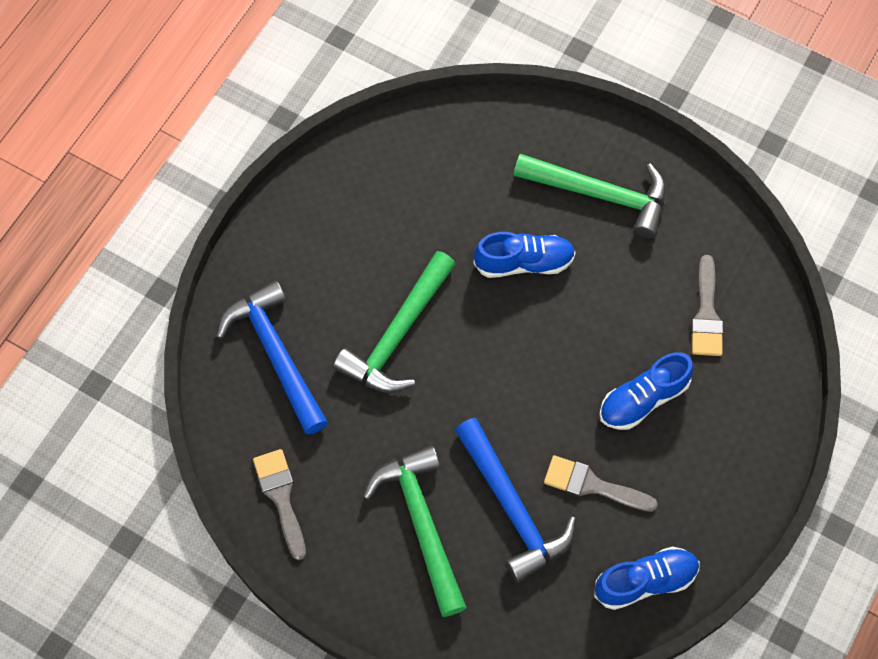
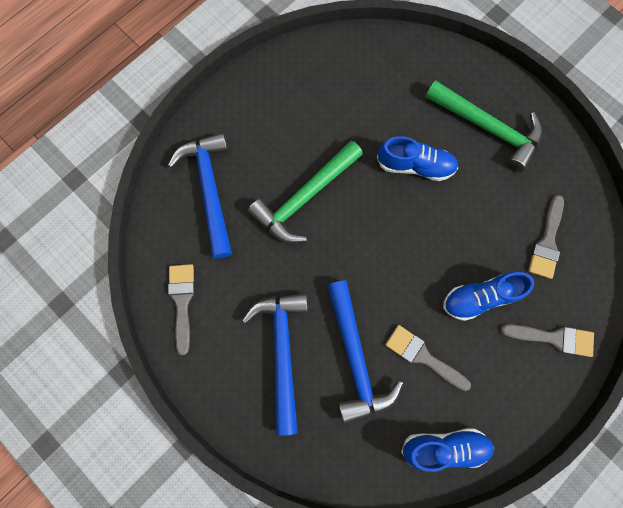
camera: 15 degrees right, 10 degrees up
green hammer [363,445,467,617] -> blue hammer [242,293,308,436]
none -> grey brush [501,324,594,357]

